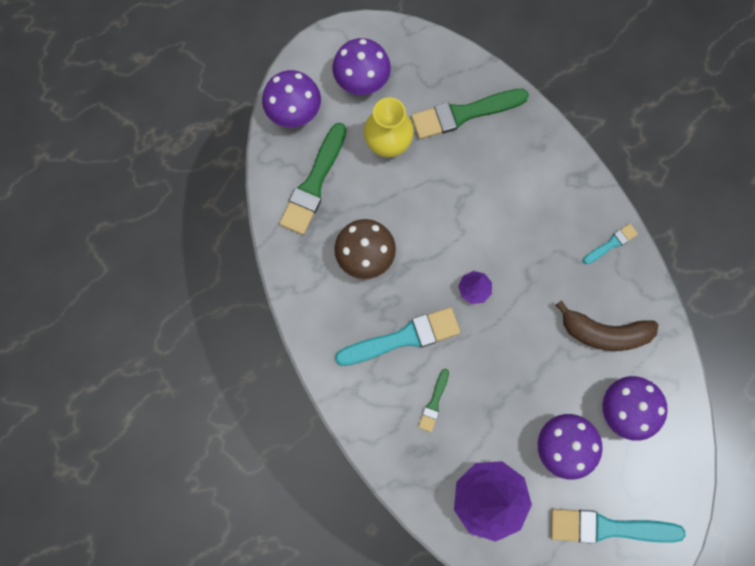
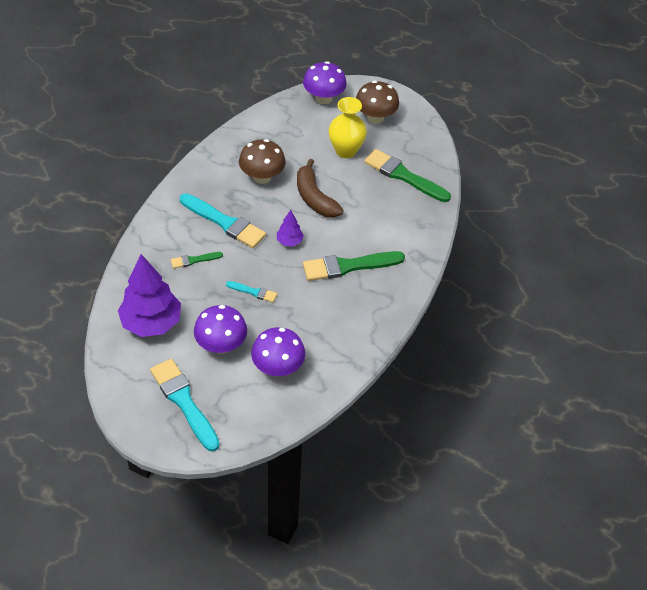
camera: 50 degrees right, 25 degrees down
green brush [279,123,347,235] -> green brush moved to [303,251,405,281]
purple mushroom [332,38,391,95] -> brown mushroom [356,81,399,124]
brown banana [556,300,658,351] -> brown banana moved to [297,159,344,218]
turquoise brush [583,223,638,264] -> turquoise brush moved to [226,281,277,303]

